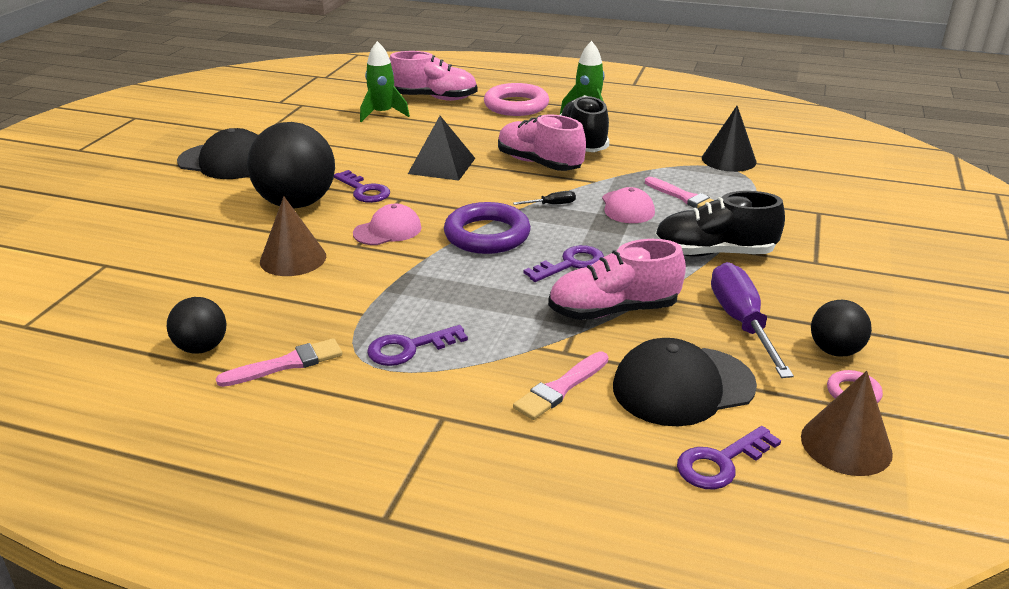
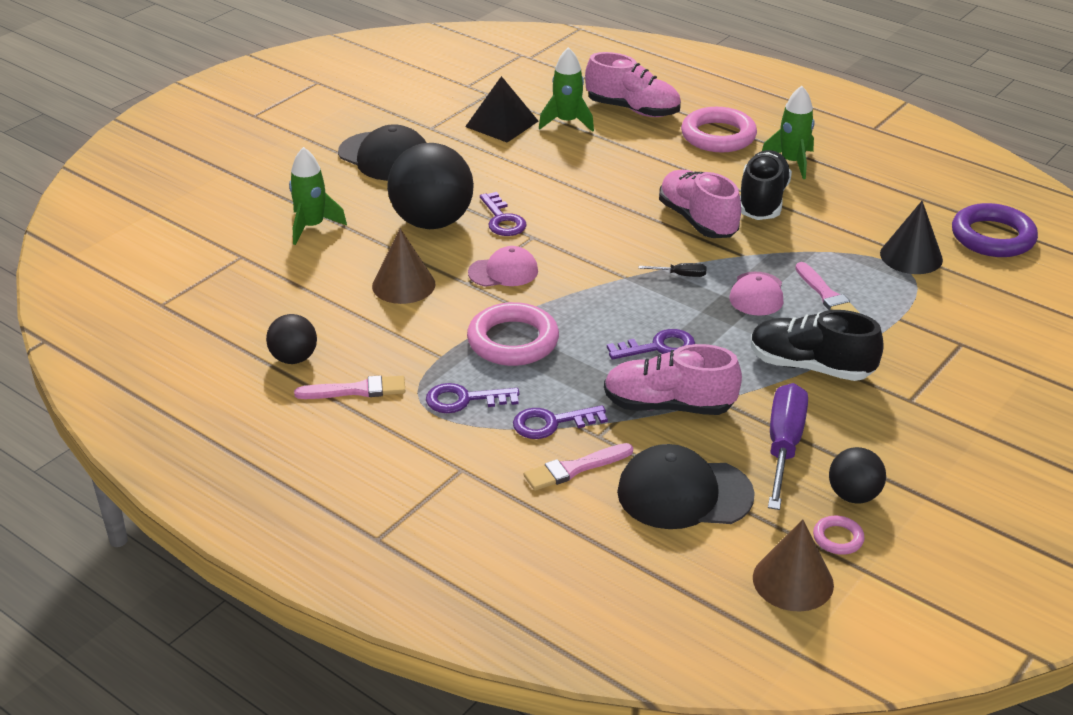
camera: 20 degrees right, 5 degrees up
black pyramid [408,116,475,181] -> black pyramid moved to [465,76,539,143]
purple ring [444,202,531,254] -> purple ring moved to [952,203,1038,257]
purple key [677,426,781,489] -> purple key moved to [513,405,608,439]
none -> green rocket [289,147,347,245]
none -> pink ring [467,302,559,366]

